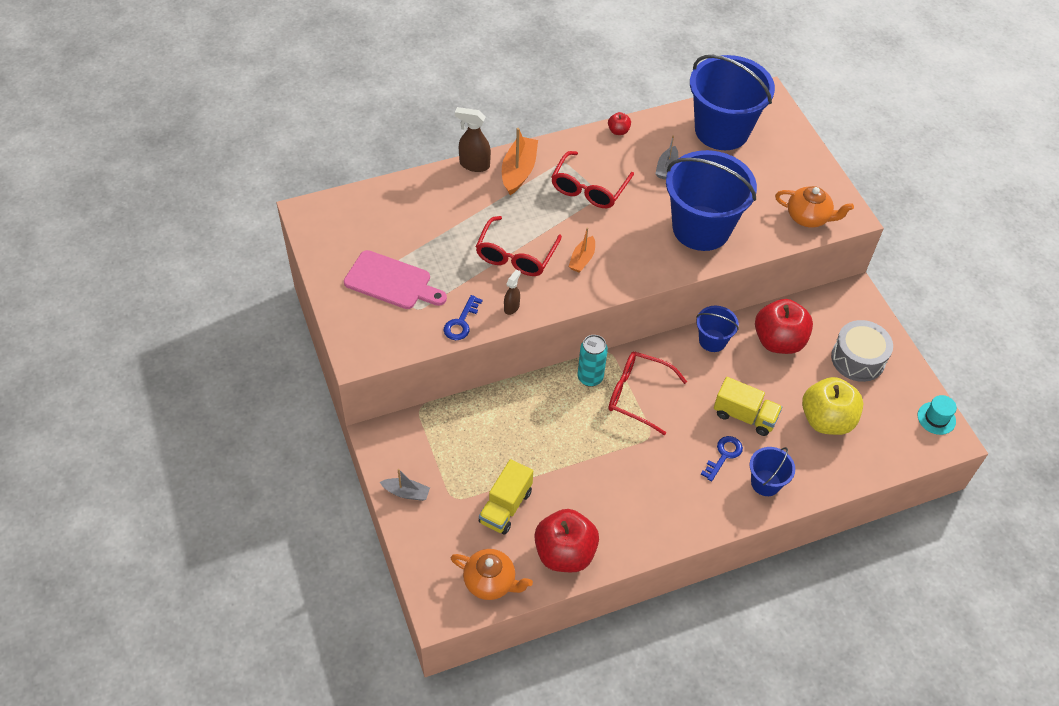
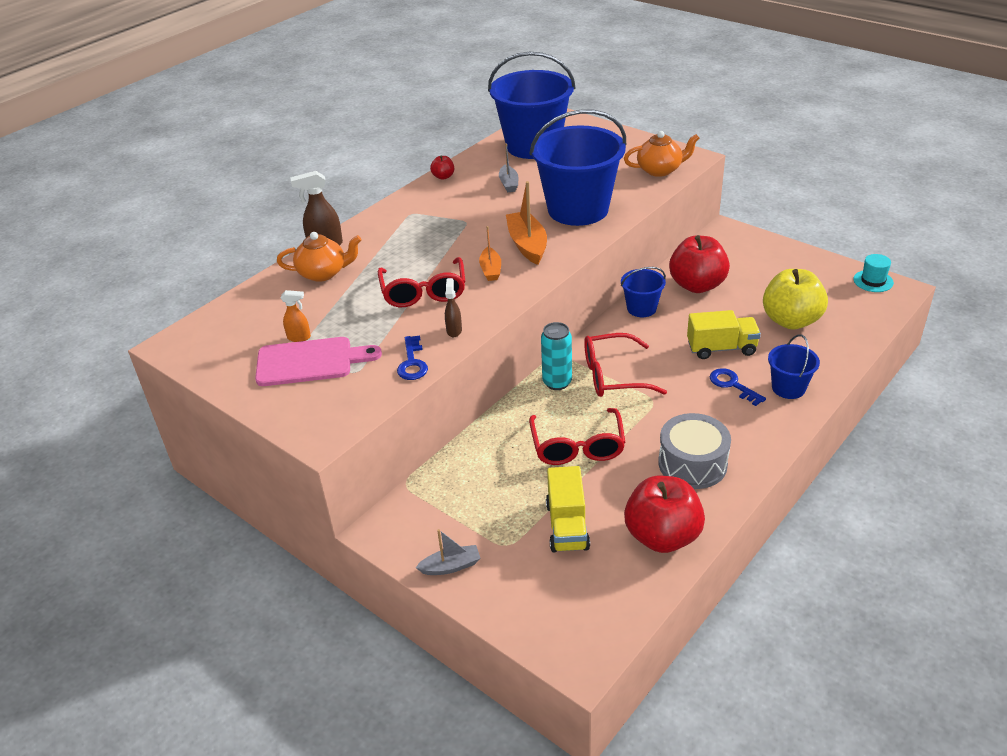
camera: 25 degrees left, 15 degrees down
orange teapot [451,549,533,600] -> orange teapot moved to [277,232,361,282]
orange boat [502,128,538,195] -> orange boat moved to [506,181,547,265]
red glasses [551,151,634,208] -> red glasses moved to [529,408,626,465]
blue key [701,436,743,482] -> blue key turned 45 degrees counterclockwise [710,368,766,406]
grey drum [831,320,893,382] -> grey drum moved to [658,413,731,489]
none -> orange spray bottle [280,290,311,342]

